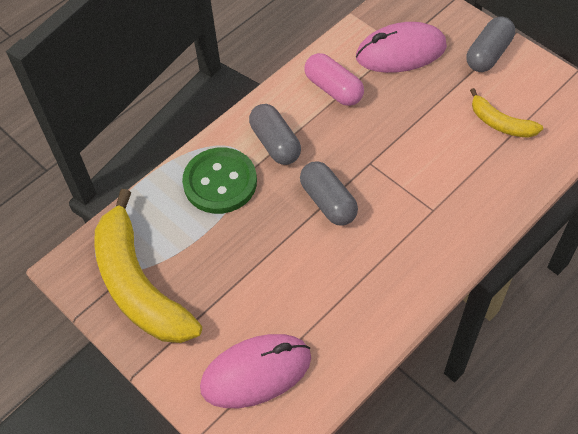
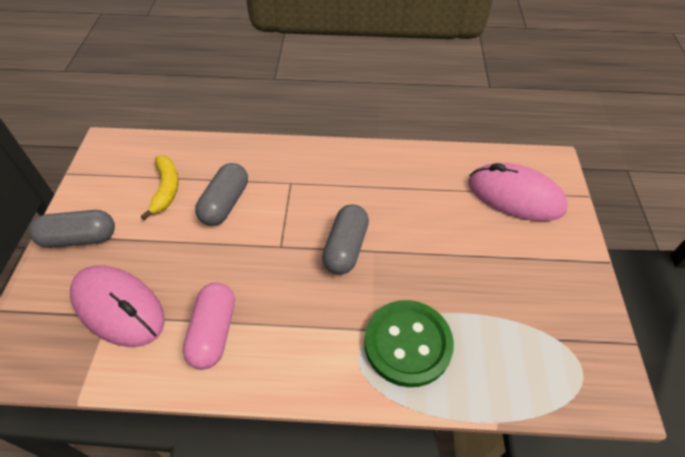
camera: 135 degrees left, 5 degrees down
yellow banana [94,189,202,343] -> none
grey capsule [249,104,301,165] -> grey capsule moved to [195,163,248,226]

